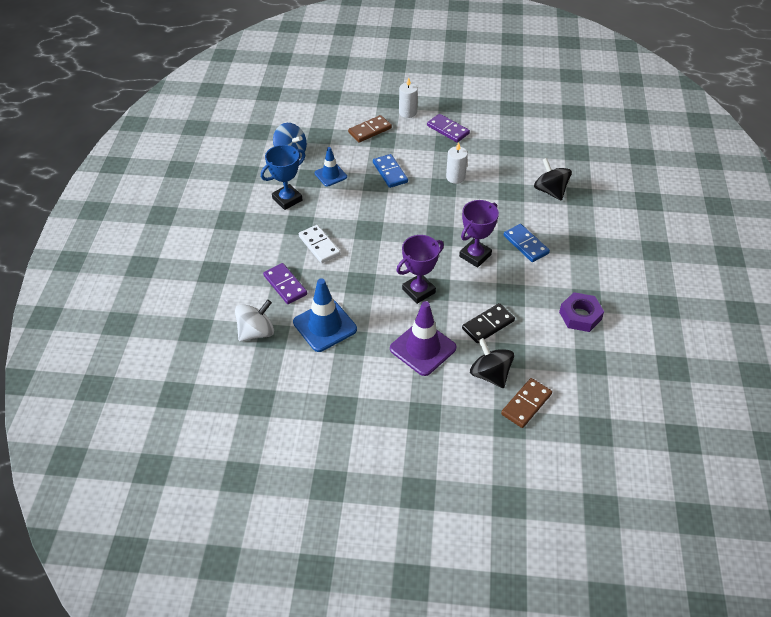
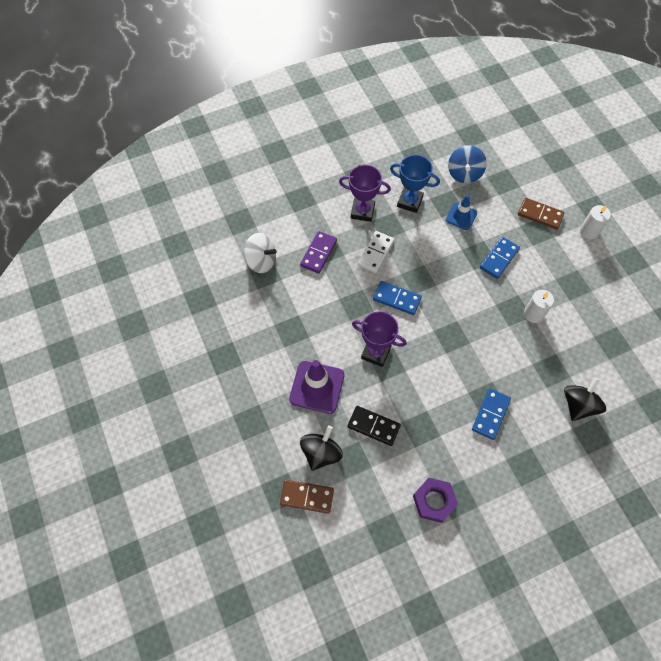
camera: 60 degrees right, 15 degrees up
blue traffic cone [293,279,357,352] -> none
purple domino [427,114,470,143] -> none
purple trophy [459,200,499,268] -> purple trophy moved to [339,165,391,222]
none -> blue domino [373,281,422,315]

